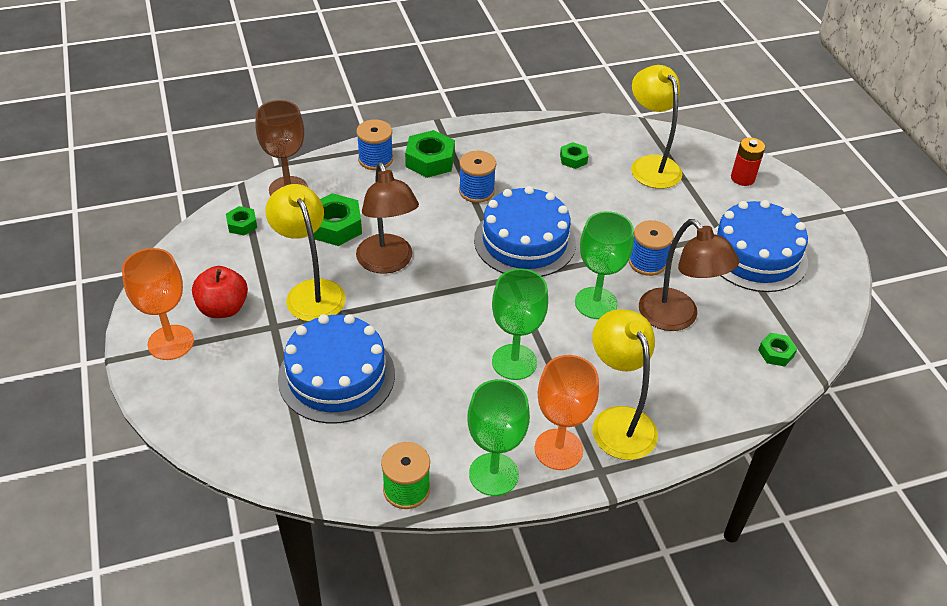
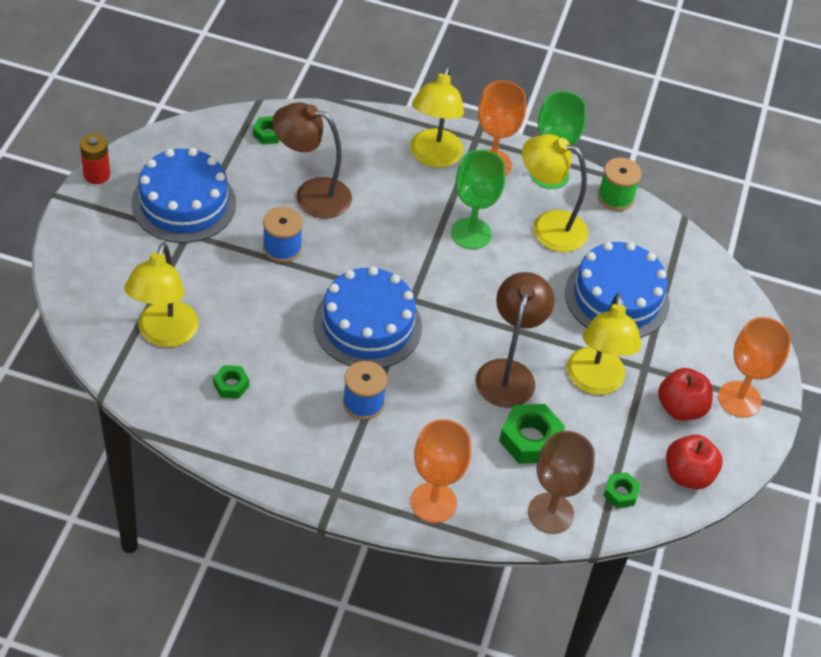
camera: 150 degrees left, 5 degrees up
blue spool [356,120,393,170] -> orange goblet [411,419,471,523]
green nut [405,130,455,178] -> none
green goblet [575,211,634,319] -> none
brown lamp [639,219,739,331] -> brown lamp turned 75 degrees counterclockwise [273,102,352,219]
red battery [731,137,765,186] -> red battery moved to [80,134,110,184]
none -> yellow lamp [522,134,588,252]
none -> red apple [666,434,723,489]

